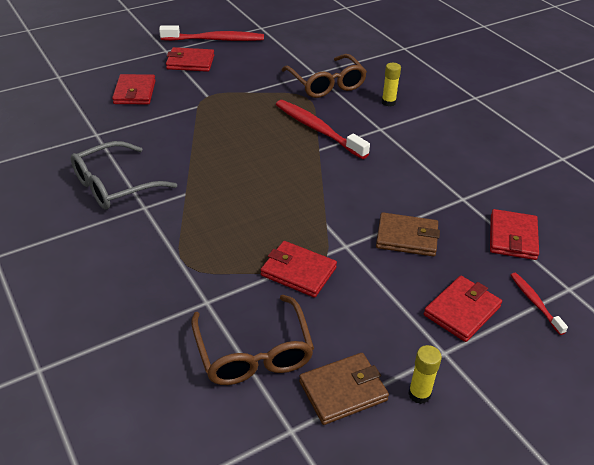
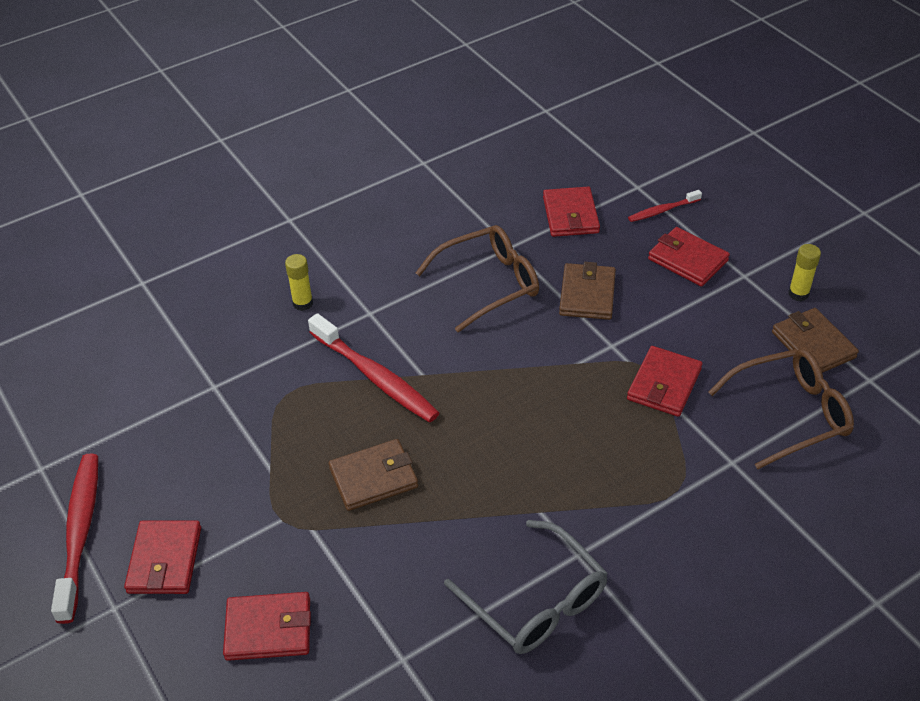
camera: 90 degrees left, 5 degrees up
red toothbrush [276,100,370,159] -> red toothbrush turned 90 degrees counterclockwise [308,313,439,423]
brown glasses [282,54,367,98] -> brown glasses moved to [416,225,539,332]
red wallet [490,209,539,260] -> red wallet turned 75 degrees clockwise [543,187,600,237]
none -> brown wallet [329,439,418,511]

